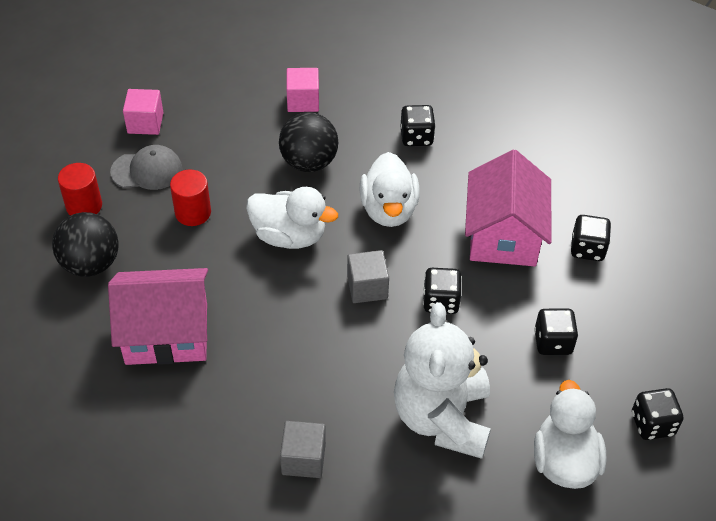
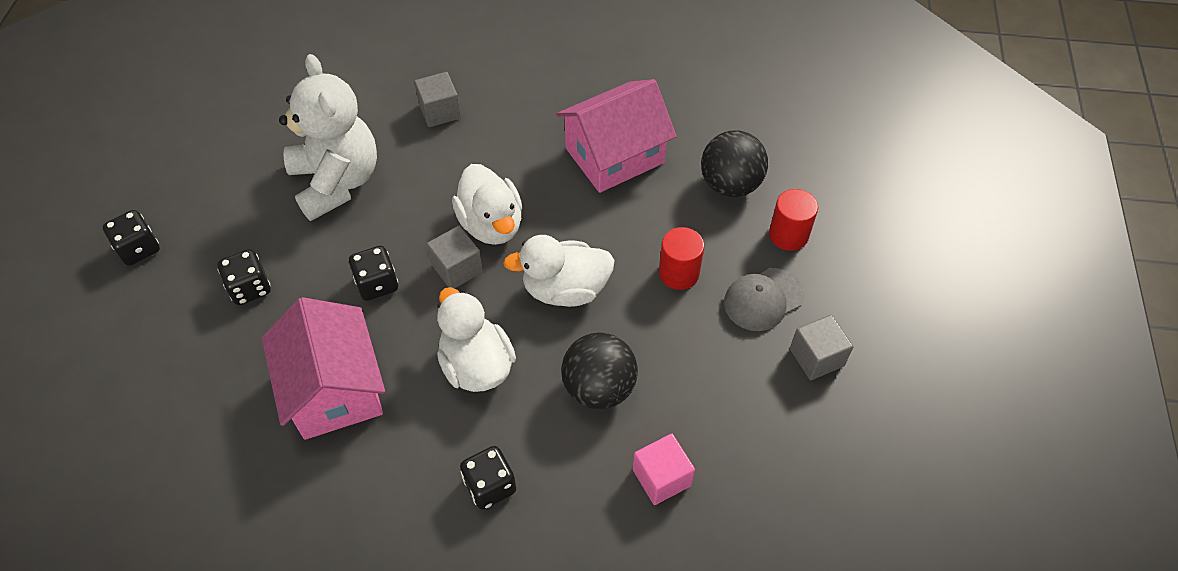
camera: 155 degrees right, 5 degrees up
pink cube [123,89,163,135] -> grey cube [790,315,853,380]
white duck [534,380,607,489] -> white duck moved to [452,164,523,245]
black dice [571,215,611,261] -> none

